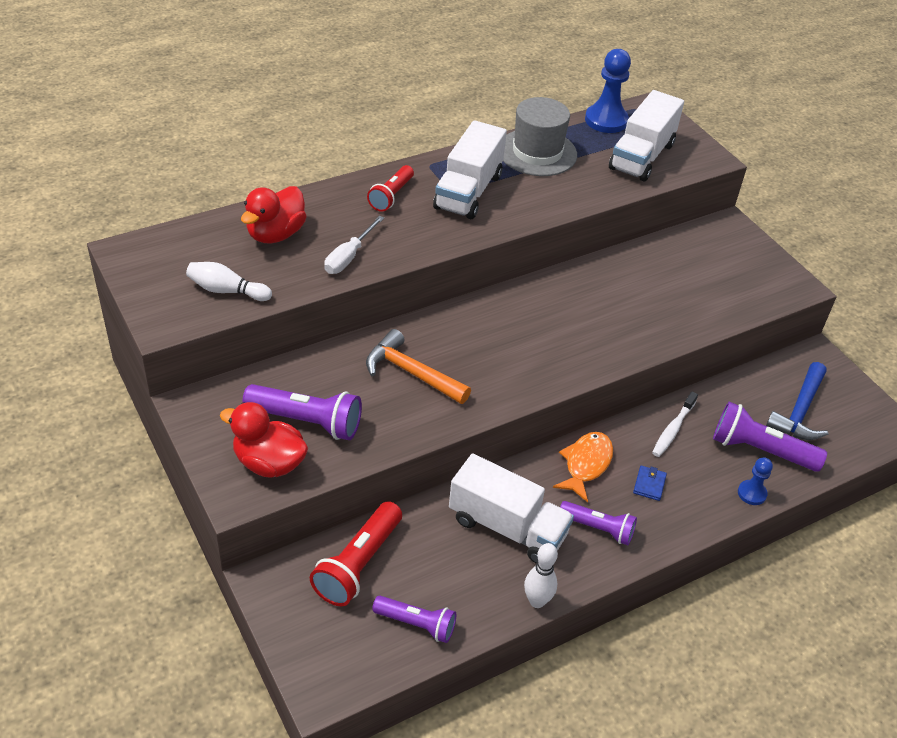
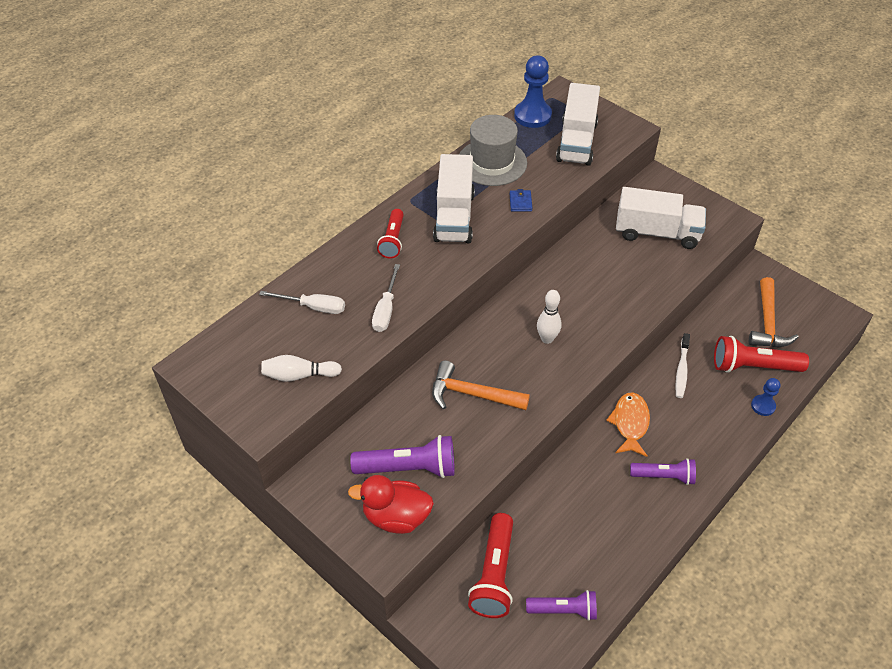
camera: 15 degrees left, 5 degrees up
red duck [241,186,307,243] -> white screwdriver [259,291,345,314]
white truck [449,453,574,564] -> white truck moved to [616,187,706,249]
white bowling pin [524,543,558,608] -> white bowling pin moved to [537,290,561,344]
blue wallet [633,466,667,501] -> blue wallet moved to [509,189,532,212]
purple flashlight [713,402,827,472] -> red flashlight [714,336,809,373]
blue hammer [766,362,828,440] -> orange hammer [749,277,798,347]

